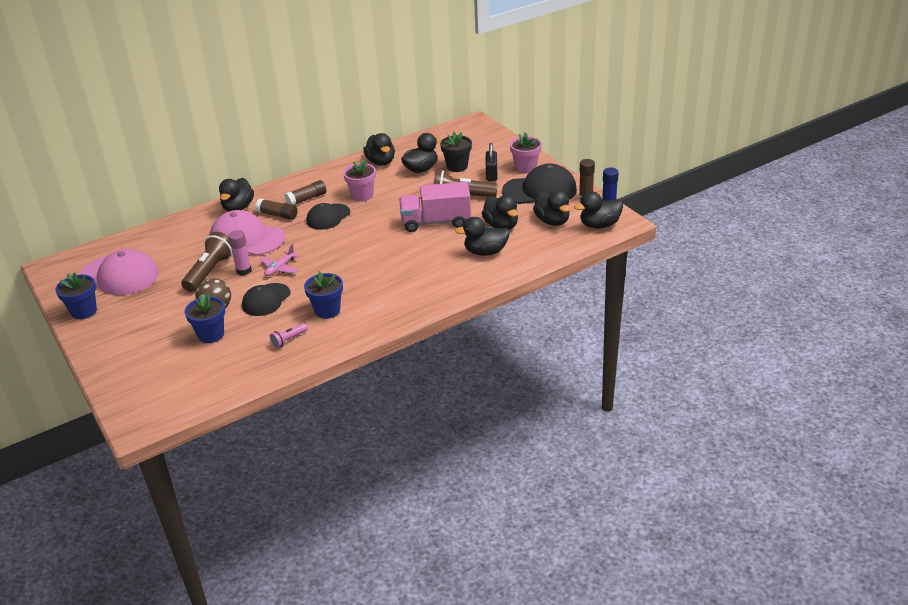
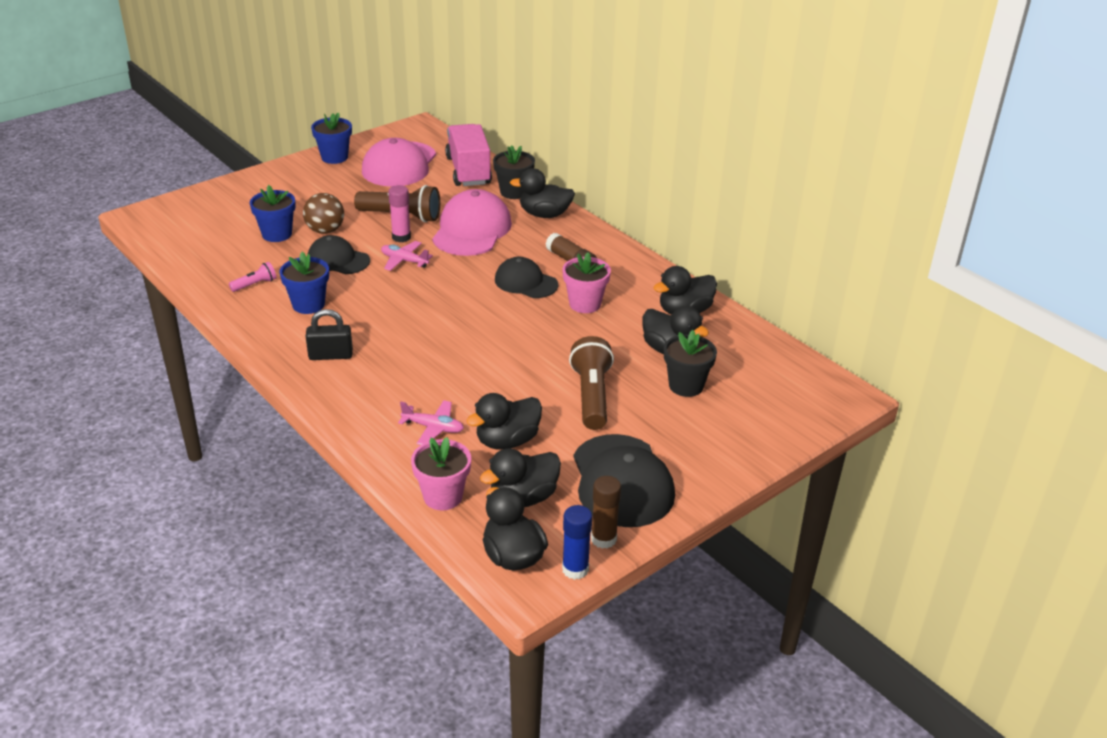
camera: 80 degrees right, 0 degrees up
brown glue stick [255,198,298,220] -> none
pink flashlight [270,323,308,348] -> pink flashlight turned 105 degrees clockwise [229,262,277,292]
pink truck [399,182,471,232] -> pink truck moved to [445,124,492,186]
black duck [455,217,510,256] -> pink plane [398,400,464,445]
black padlock [486,143,497,181] -> black padlock moved to [306,309,353,360]
pink flower pot [510,132,542,173] -> pink flower pot moved to [411,437,471,510]
none -> black flower pot [493,145,535,199]

